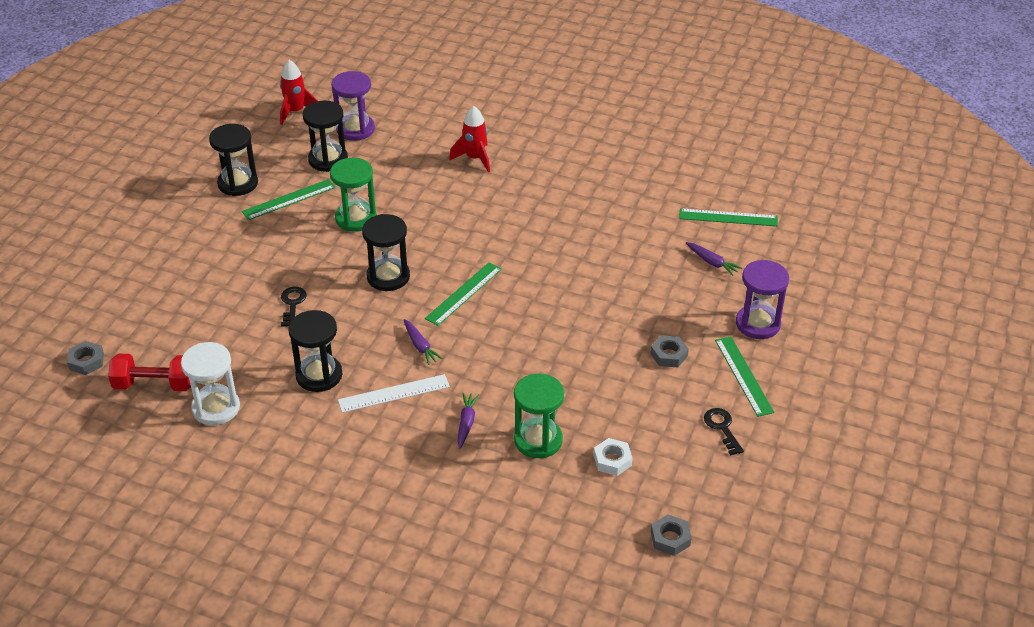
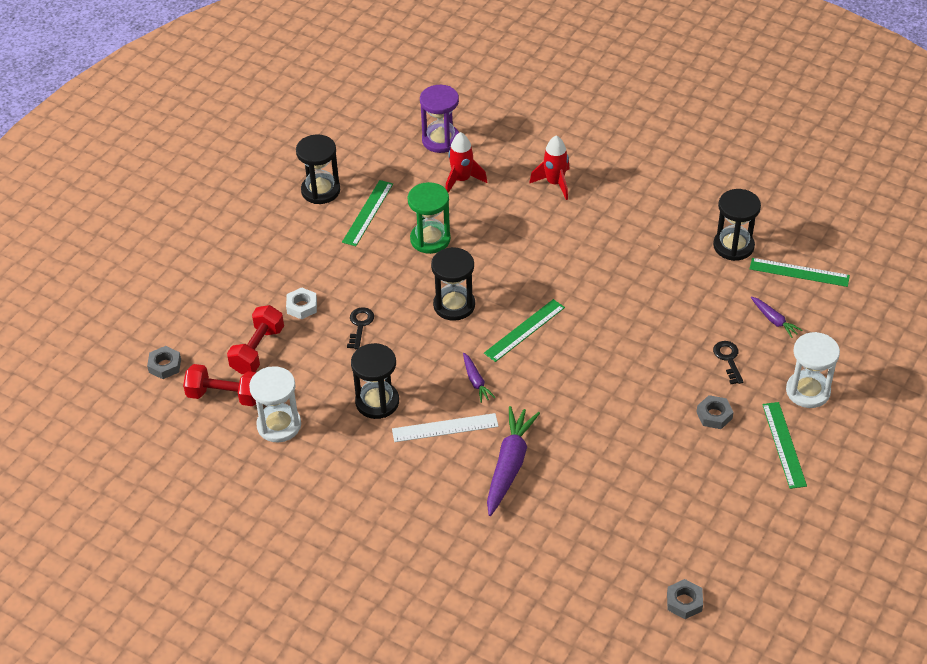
camera: 10 degrees right, 5 degrees up
green ruler [242,179,336,220] -> green ruler turned 45 degrees counterclockwise [342,180,393,246]
red rocket [280,60,318,125] -> red rocket moved to [446,132,487,193]
black hourglass [303,100,348,172] -> black hourglass moved to [713,189,761,261]
purple carrot [457,393,480,449] -> purple carrot [487,406,540,516], size x1.95
green hourglass [514,374,564,458] -> none
white nut [594,438,633,476] -> white nut moved to [286,287,317,319]
black key [704,408,744,455] -> black key moved to [713,341,743,384]
purple hourglass [736,260,789,339] -> white hourglass [786,332,840,408]
none -> red dumbbell [227,305,284,374]

